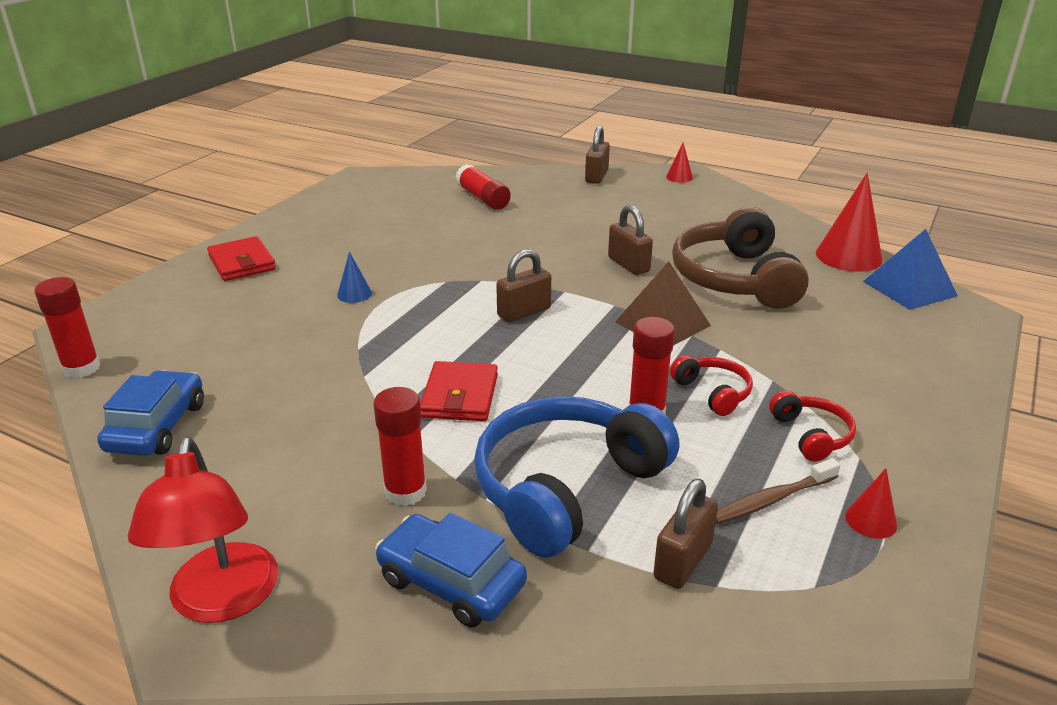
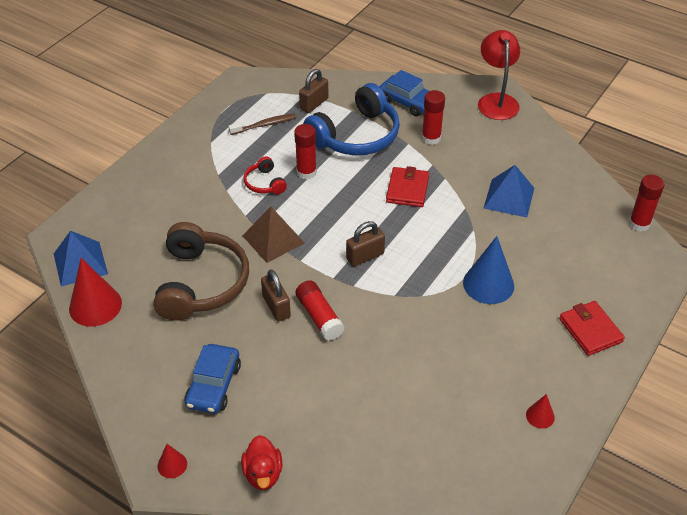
camera: 175 degrees left, 15 degrees up
blue car [97,370,204,456] -> blue car moved to [185,344,241,414]
blue cone [337,251,372,303] -> blue cone [463,236,514,304], size x2.01
red glue stick [455,164,511,210] -> red glue stick moved to [296,280,344,341]
brown padlock [585,125,610,184] -> red duck [241,435,282,490]
red headphones [769,391,856,462] -> none
red cone [845,469,897,539] -> red cone moved to [526,394,555,429]
none -> blue pyramid [483,165,534,217]

